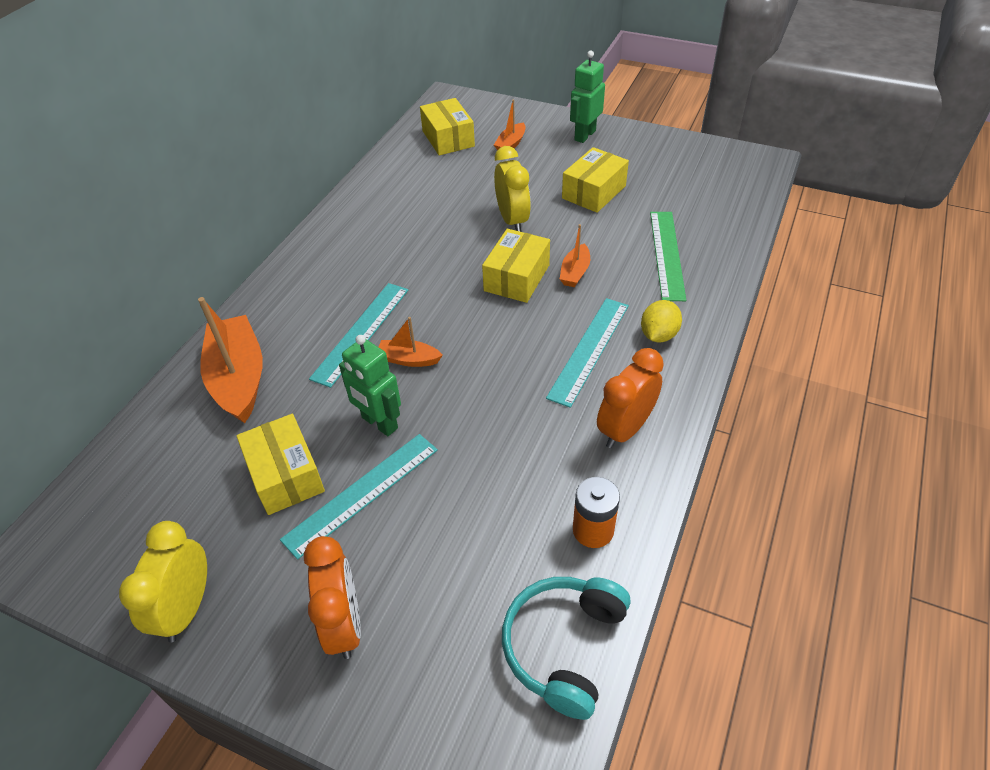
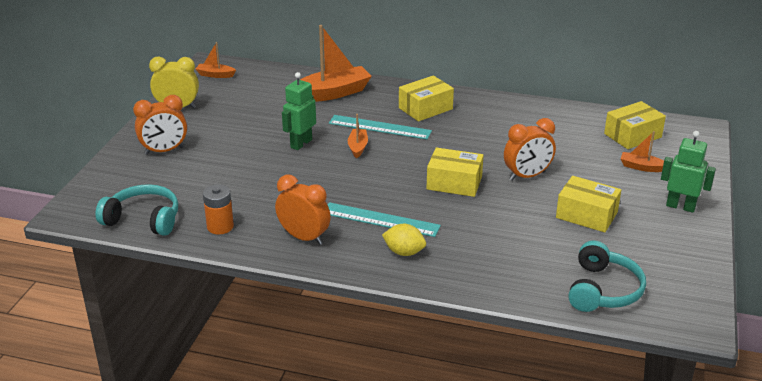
camera: 80 degrees right, 15 degrees down
yellow box [236,414,325,515] -> yellow box moved to [399,76,454,121]
turquoise ruler [280,434,438,560] -> none
yellow clock [494,146,531,232] -> orange clock [504,118,556,180]
orange boat [560,224,590,287] -> orange boat moved to [196,42,236,78]
green ruler [650,212,686,301] -> none
none -> turquoise headphones [568,241,646,312]

